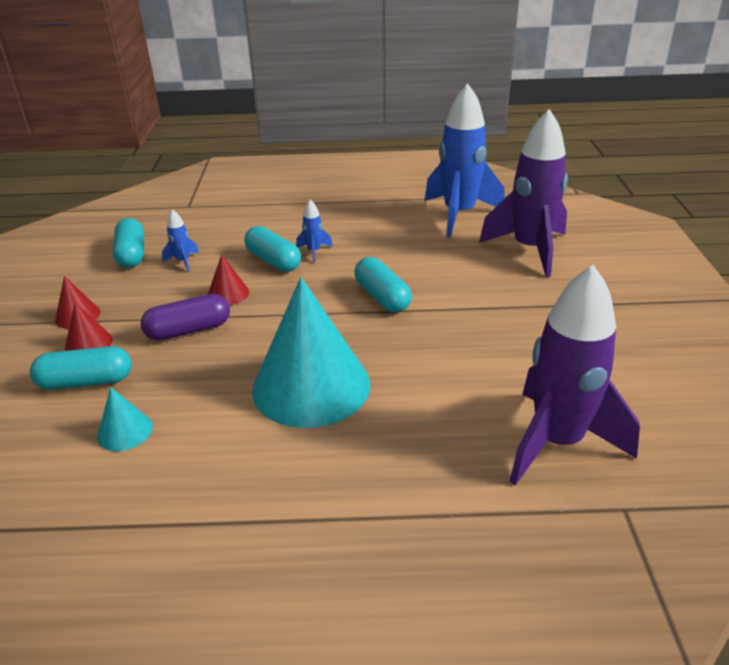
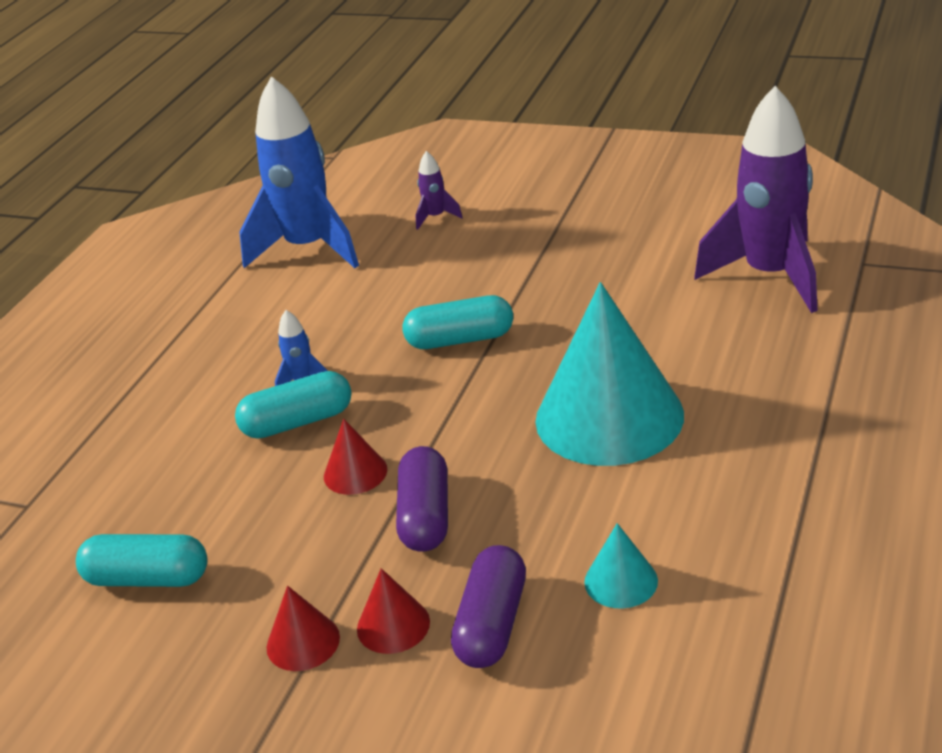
camera: 65 degrees left, 0 degrees up
turquoise capsule [30,346,132,390] -> purple capsule [451,545,526,668]
blue rocket [162,209,199,272] -> none
purple rocket [479,109,568,277] -> purple rocket [416,151,463,230], size x0.41

